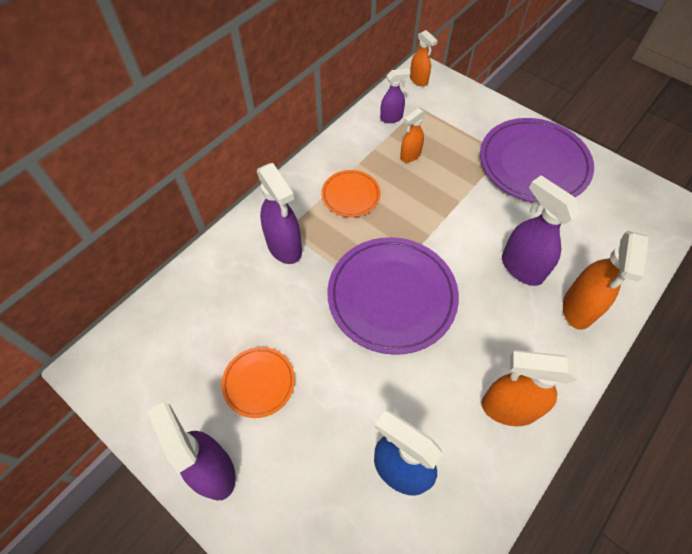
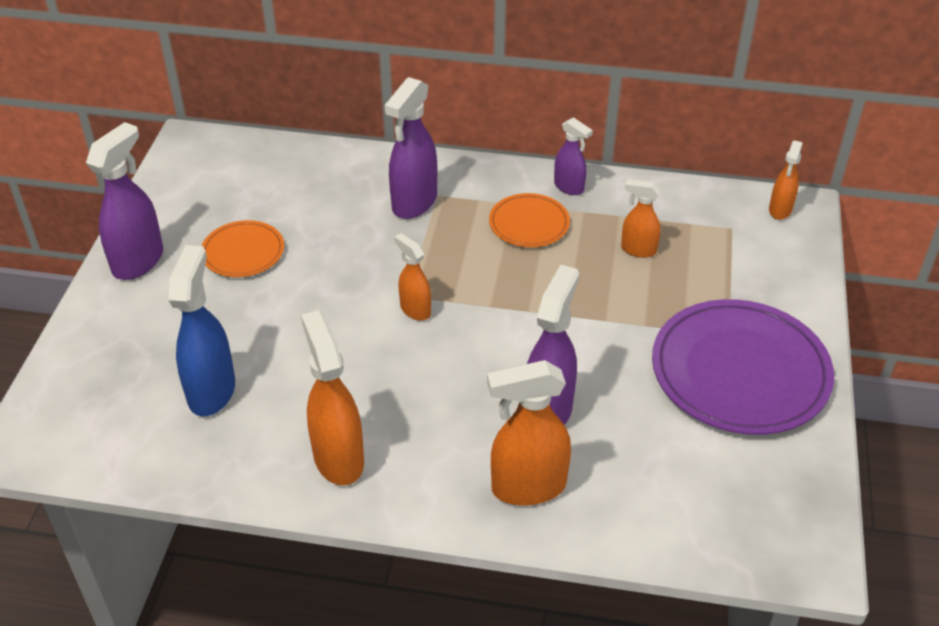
camera: 60 degrees right, 15 degrees down
purple plate [327,237,459,355] -> orange spray bottle [394,233,431,321]
purple spray bottle [380,68,411,123] -> purple spray bottle moved to [554,117,593,195]

